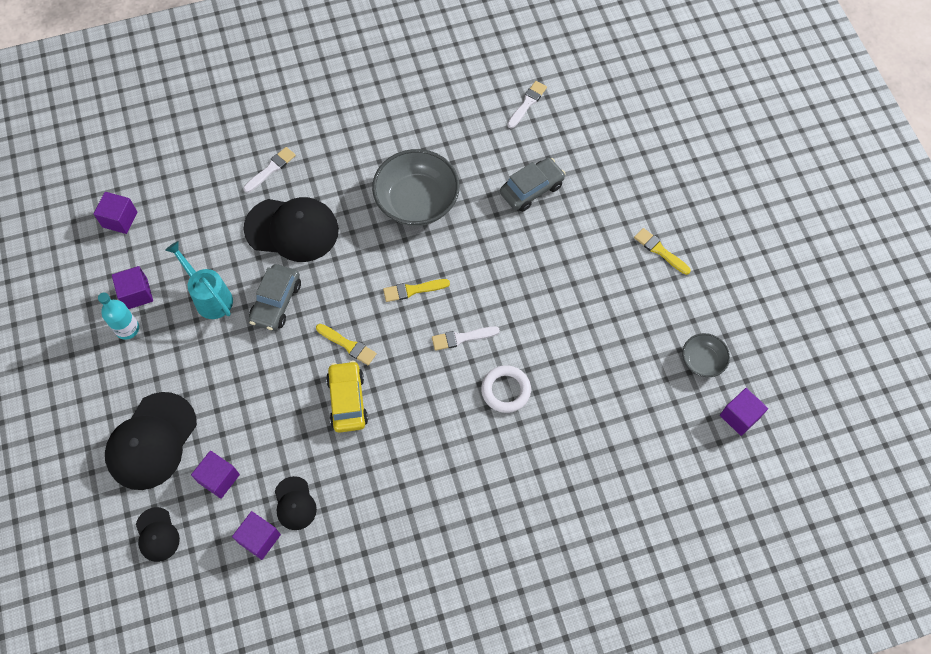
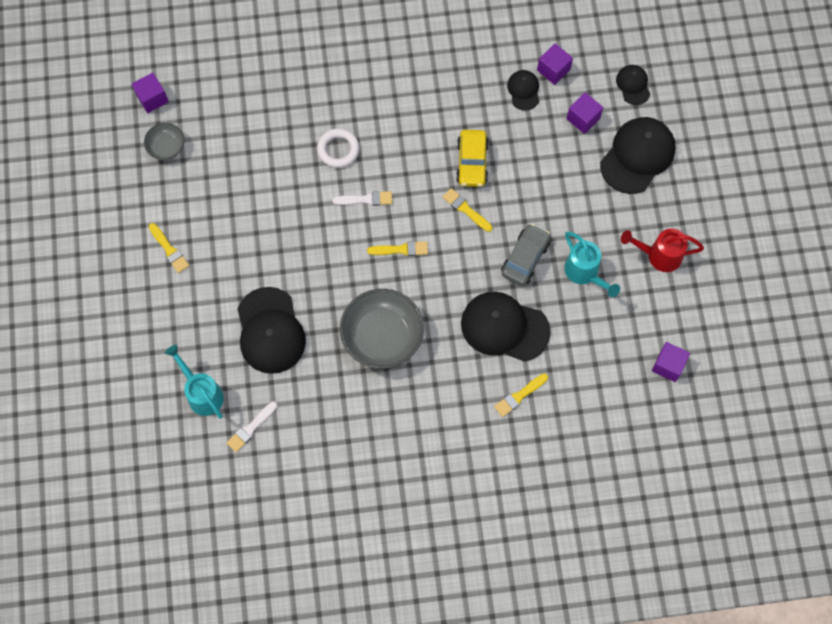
camera: 170 degrees left, 5 degrees up
turquoise bottle [98,293,139,340] -> red watering can [621,229,704,272]
purple cube [112,266,153,309] -> none
white brush [243,147,296,193] -> yellow brush [494,374,548,417]
grey car [500,158,566,212] -> black cap [237,287,306,374]
none -> turquoise watering can [165,345,224,419]

